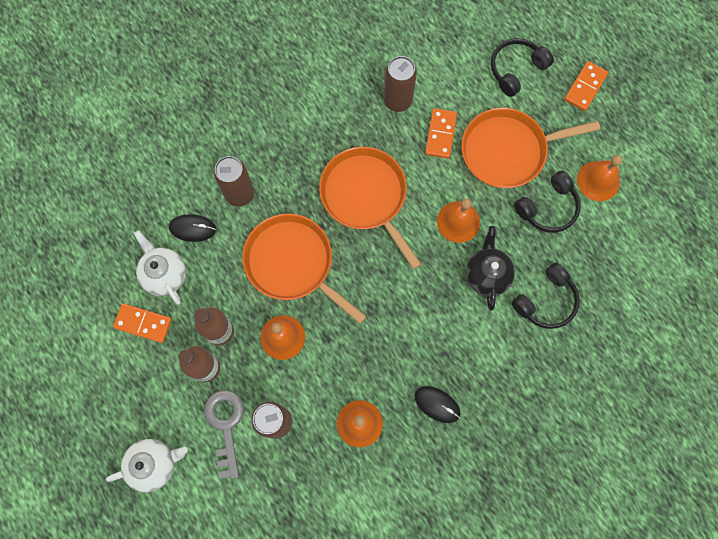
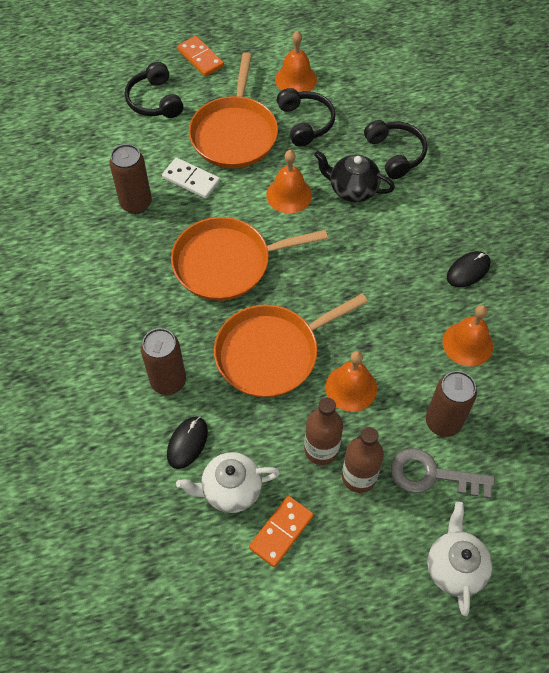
camera: 70 degrees left, 15 degrees down
orange domino [425,108,457,159] -> white domino [162,158,220,199]

